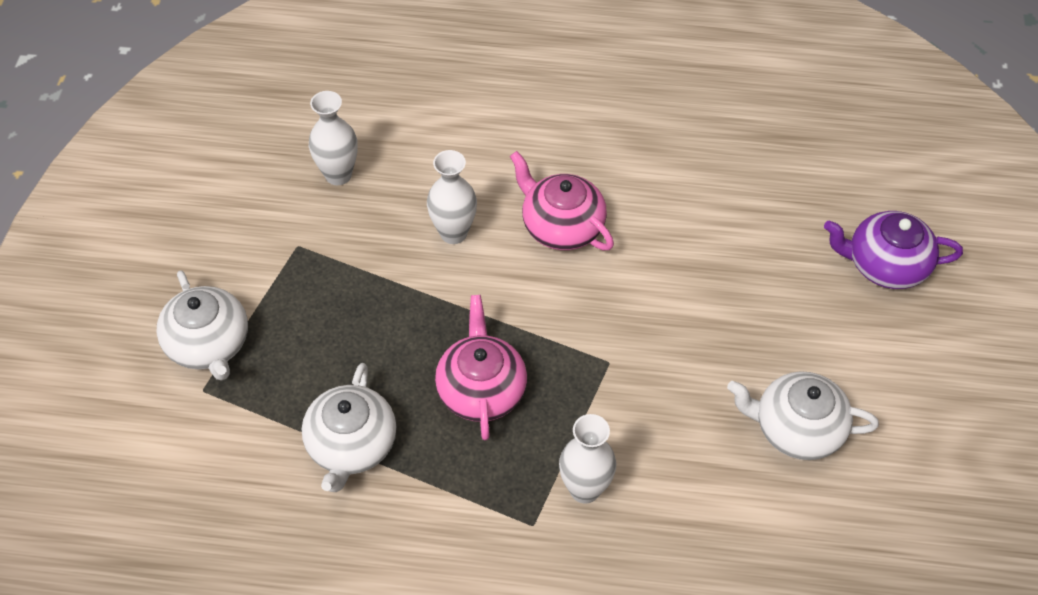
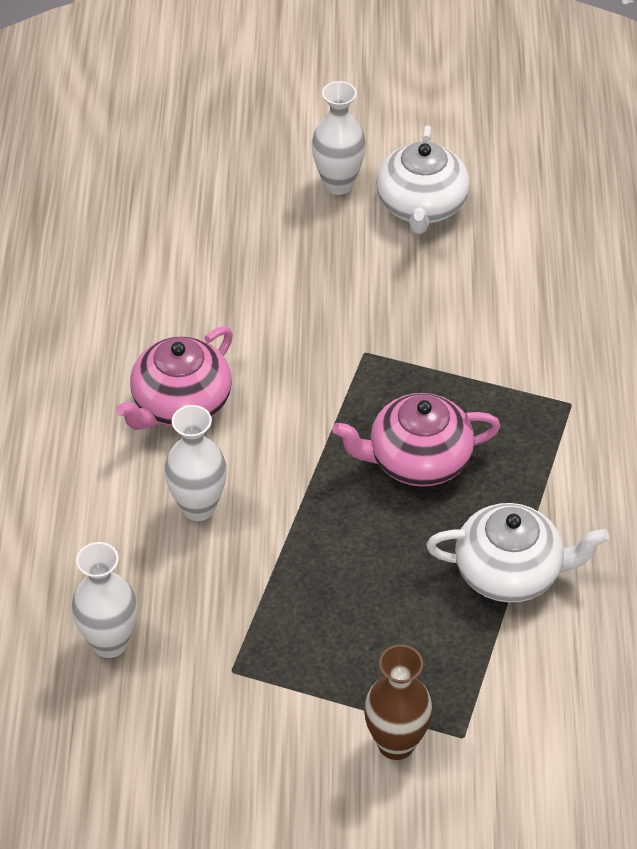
camera: 95 degrees left, 5 degrees down
white teapot [157,270,248,381] -> brown vase [364,644,433,760]
white vase [559,414,616,504] -> white vase moved to [312,81,366,195]
purple teapot [824,211,963,289] -> none

